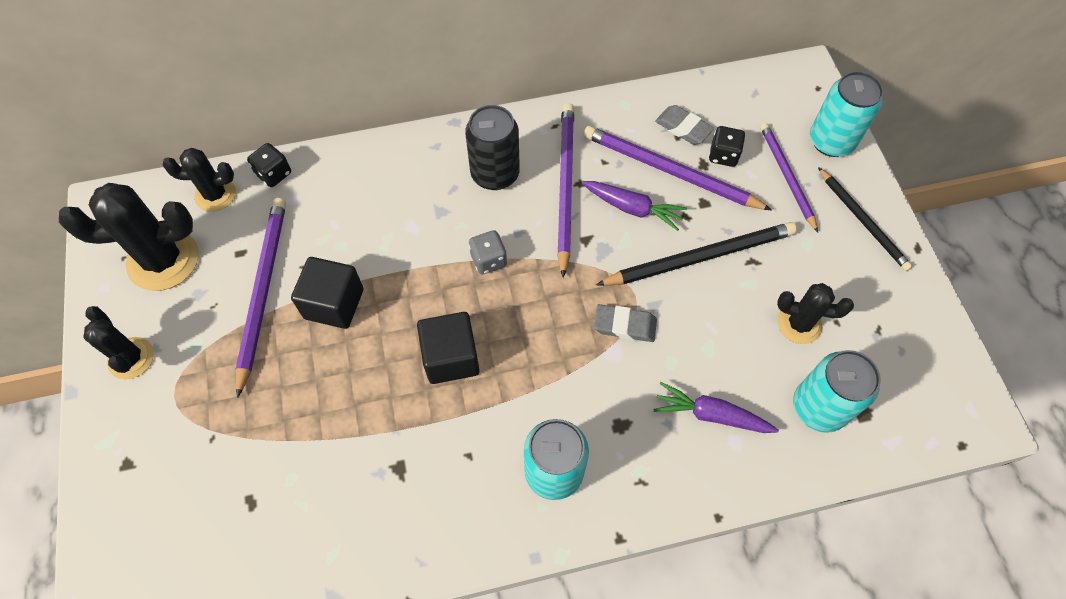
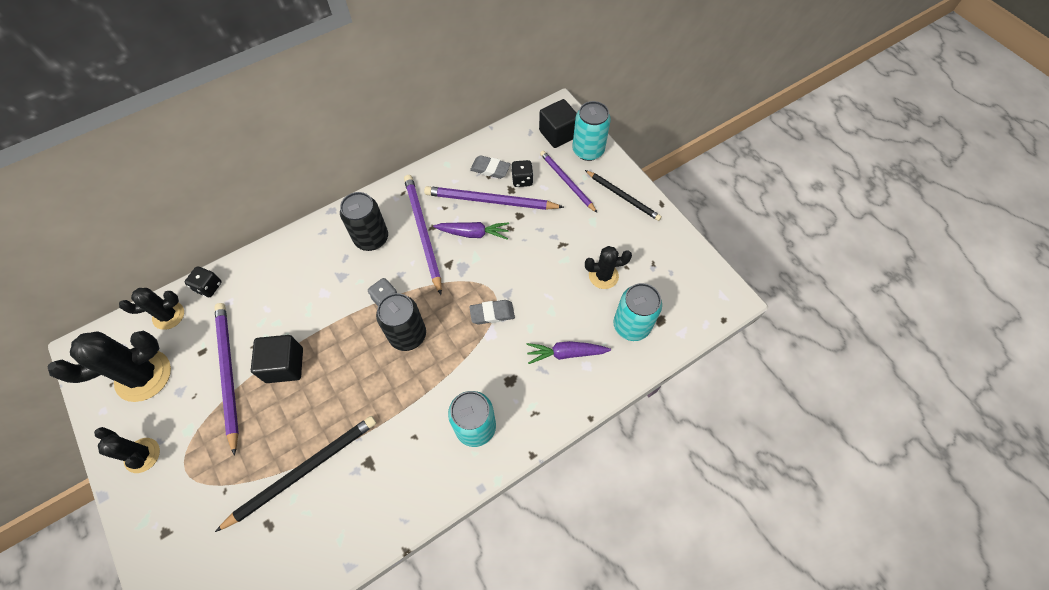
camera: 20 degrees left, 0 degrees up
black cube [417,312,480,384] -> black cube moved to [539,99,577,148]
black pencil [596,222,797,286] -> black pencil moved to [215,416,376,532]
none -> black can [376,293,426,351]

